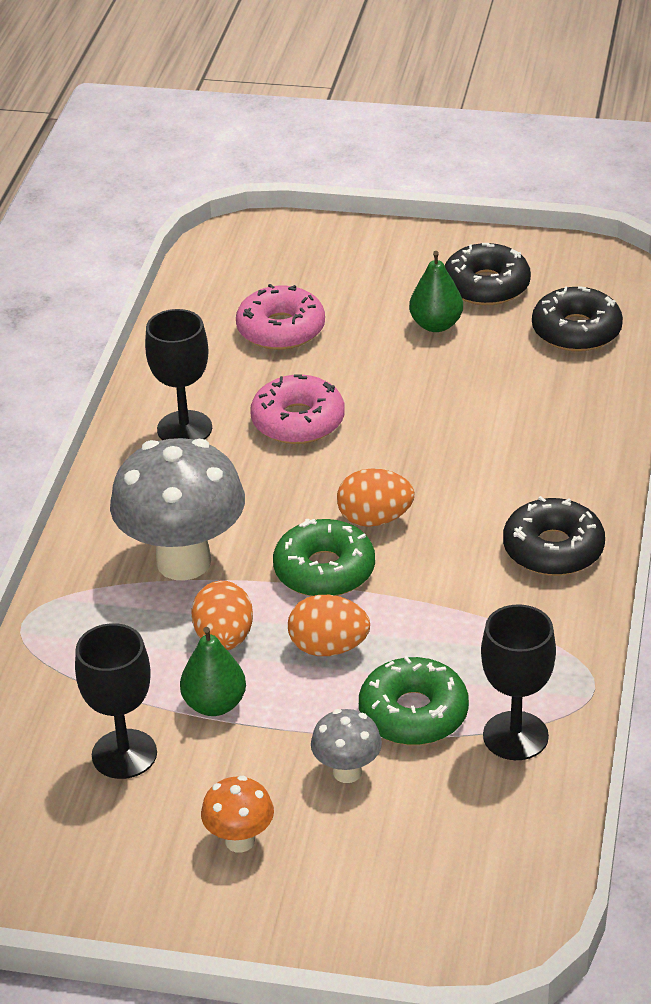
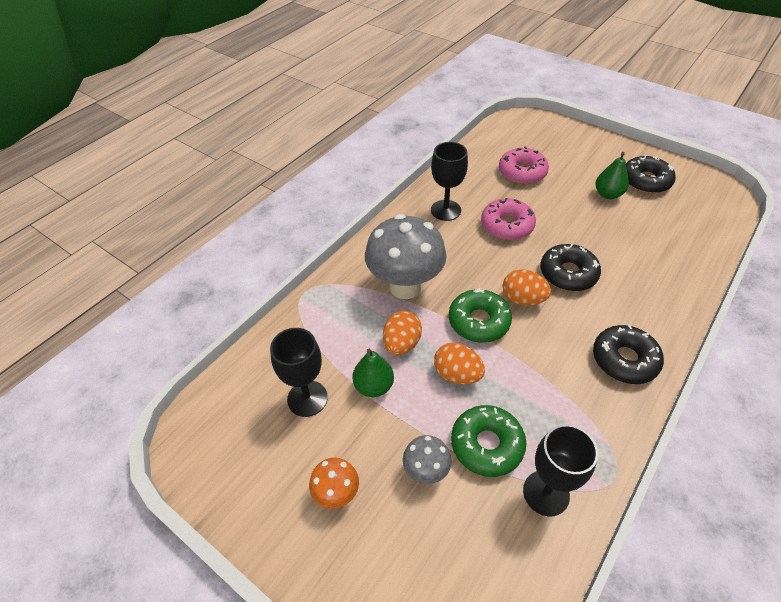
camera: 25 degrees right, 10 degrees up
black donut [532,286,623,352] -> black donut moved to [540,244,601,291]

